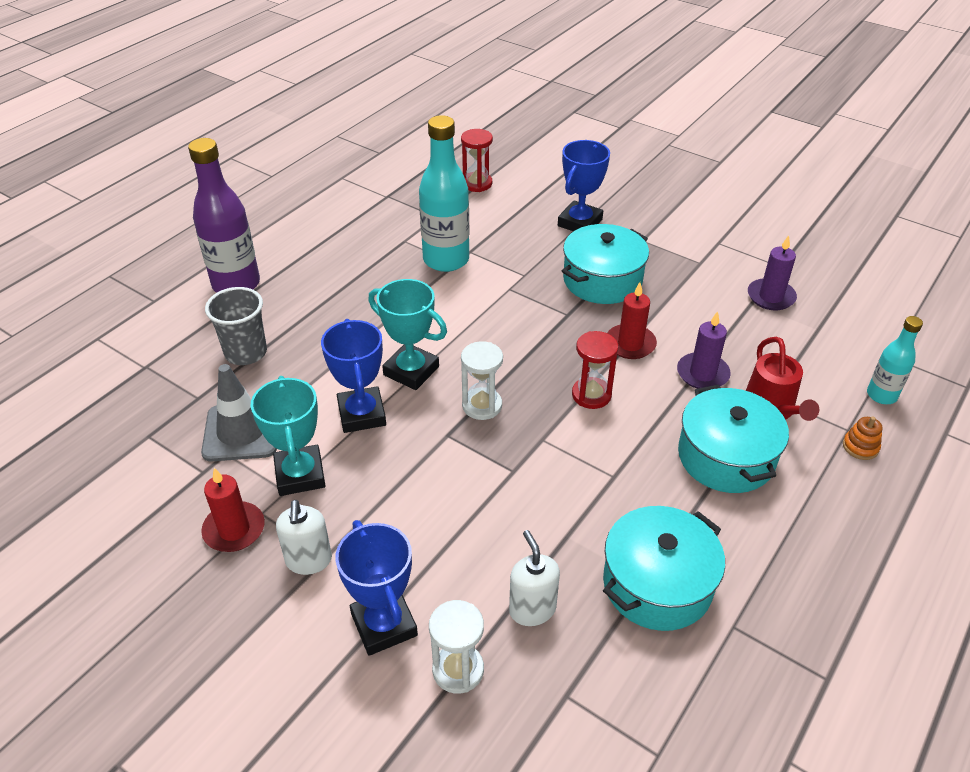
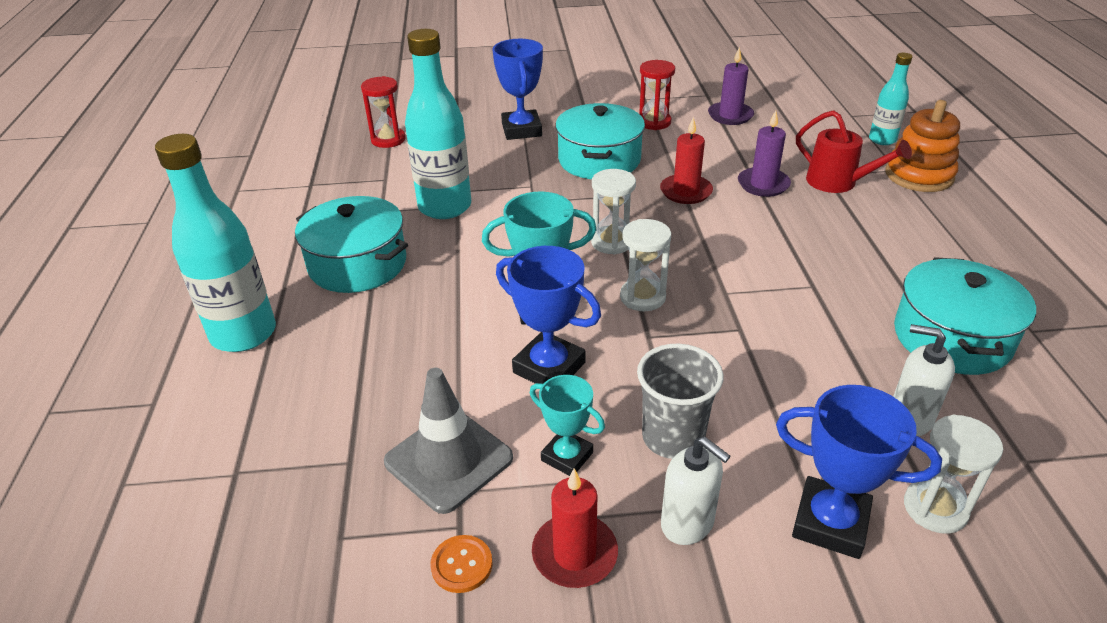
camera: 40 degrees left, 5 degrees down
purple bottle [188,138,260,293] -> turquoise bottle [155,134,276,352]
grey cup [205,287,267,365] -> grey cup moved to [637,344,724,459]
turquoise trophy [251,376,326,496] -> turquoise trophy [530,375,605,476], size x0.64
red hourglass [572,331,618,409] -> red hourglass moved to [639,60,675,130]
turquoise pot [678,385,789,493] -> turquoise pot moved to [295,196,408,293]
orange stacking toy [843,416,883,460] -> orange stacking toy [886,100,960,192], size x2.06
none -> orange button [431,535,492,593]
none -> white hourglass [591,169,636,255]

